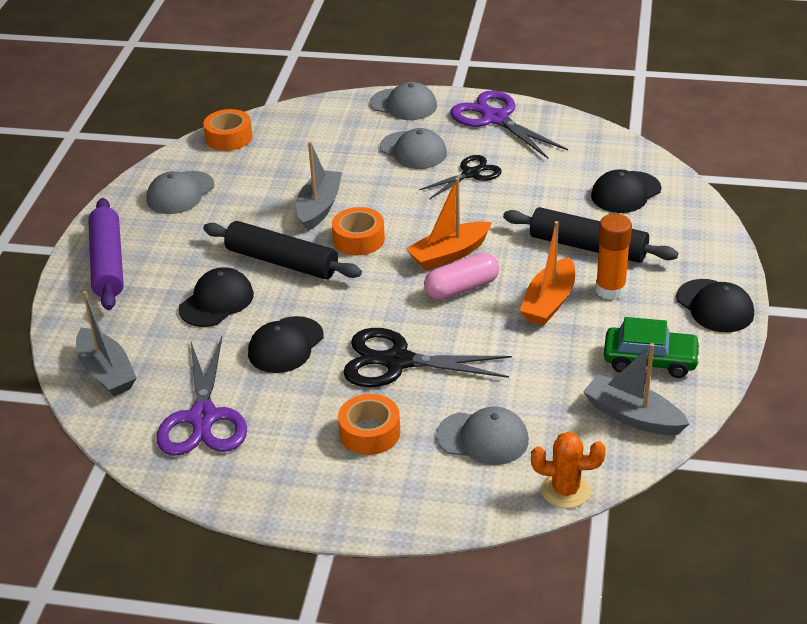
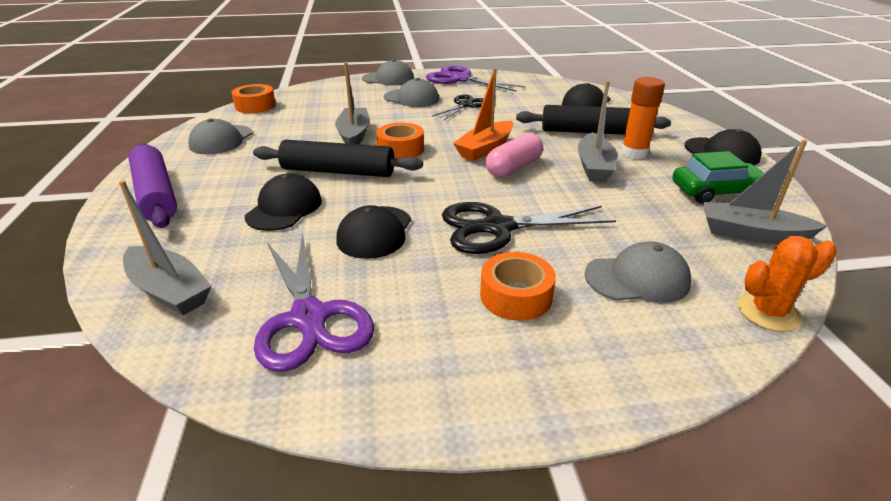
camera: 20 degrees left, 5 degrees down
orange boat [520,221,575,325] -> grey boat [578,81,617,182]

